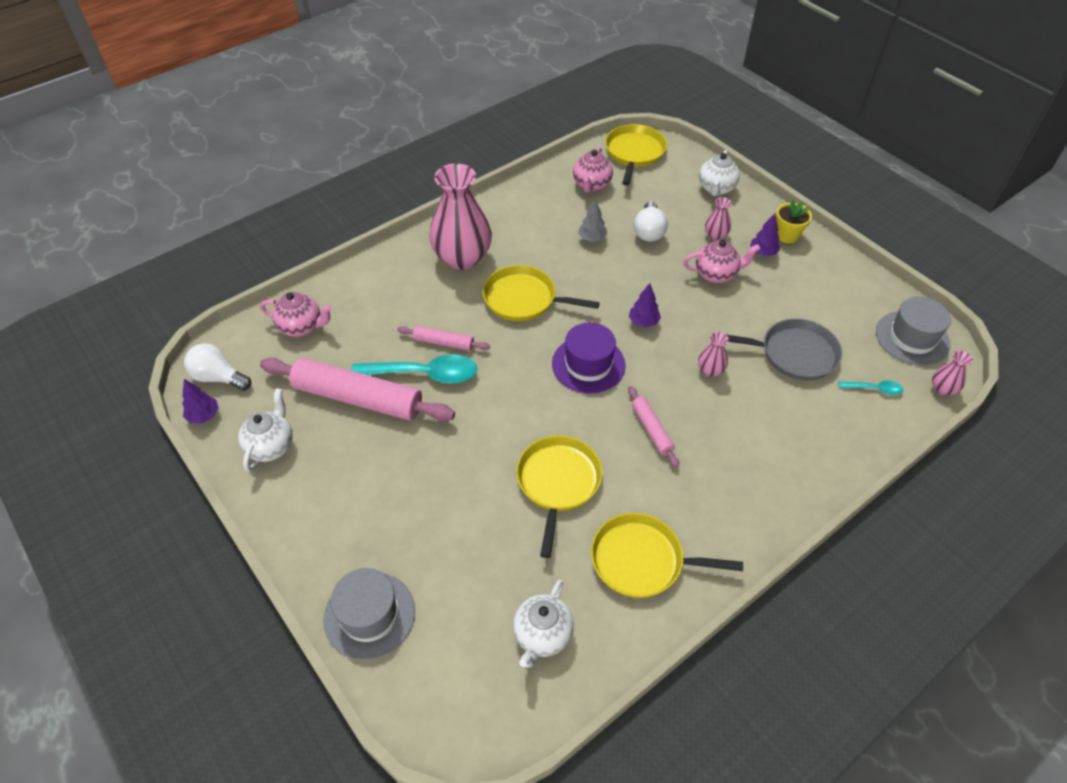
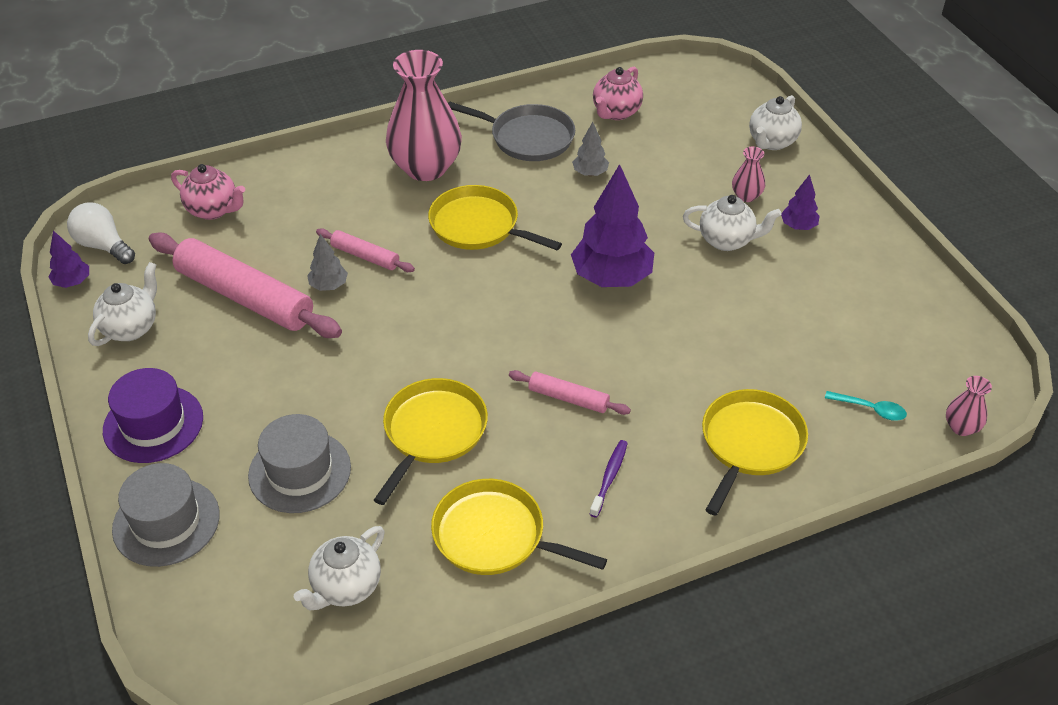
camera: 15 degrees right, 5 degrees down
turquoise spoon [351,354,477,384] -> grey tree [307,234,348,291]
purple hat [552,322,625,394] -> purple hat moved to [103,368,203,463]
yellow pan [605,124,667,186] -> yellow pan moved to [702,389,808,516]
pink rolling pin [628,386,679,468] -> pink rolling pin turned 60 degrees counterclockwise [509,370,631,415]
purple tree [629,283,661,328] -> purple tree [571,164,654,287], size x2.08
white light bulb [634,201,668,242] -> none
pink teapot [683,240,761,283] -> white teapot [683,195,782,251]
pink vase [698,332,729,377] -> none
grey pan [727,319,842,380] -> grey pan moved to [448,101,575,161]
yellow flower pot [776,199,812,243] -> none
grey hat [876,297,951,366] -> grey hat moved to [248,414,351,513]
none -> purple toothbrush [589,440,628,518]

